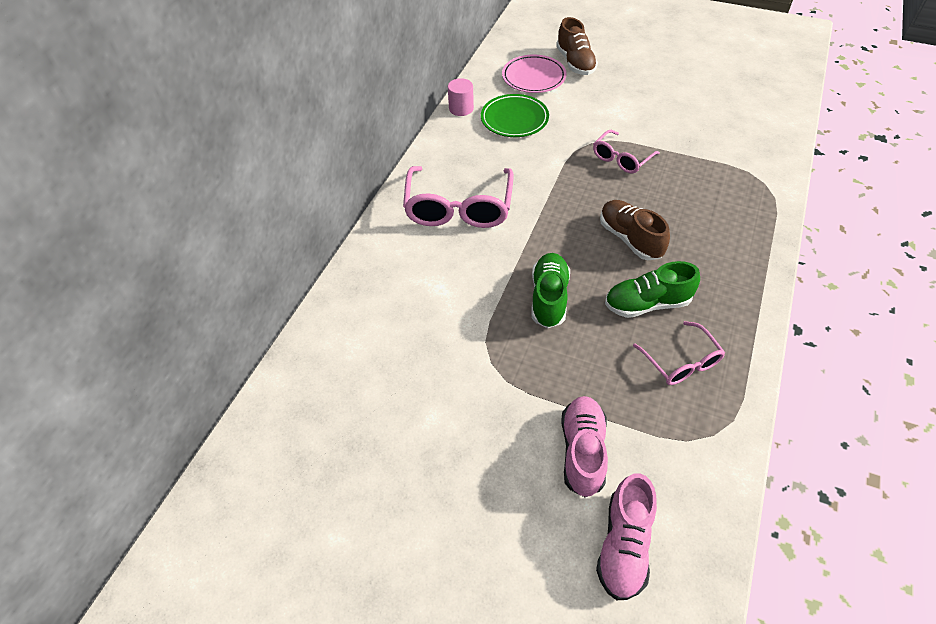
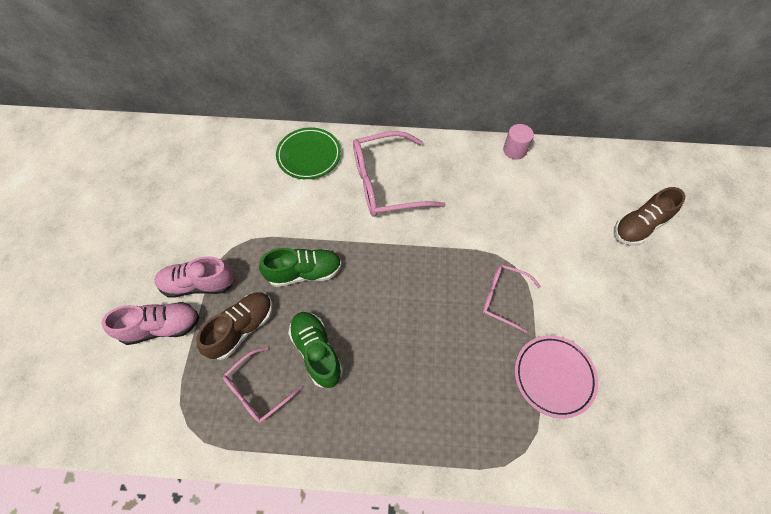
camera: 70 degrees right, 10 degrees up
green plate [481,94,549,137] -> green plate moved to [276,127,341,179]
pink plate [502,54,567,93] -> pink plate moved to [515,335,598,418]
pink shoe [596,473,657,600] -> pink shoe moved to [154,256,235,298]
brown shoe [600,200,670,260] -> brown shoe moved to [196,293,273,360]

